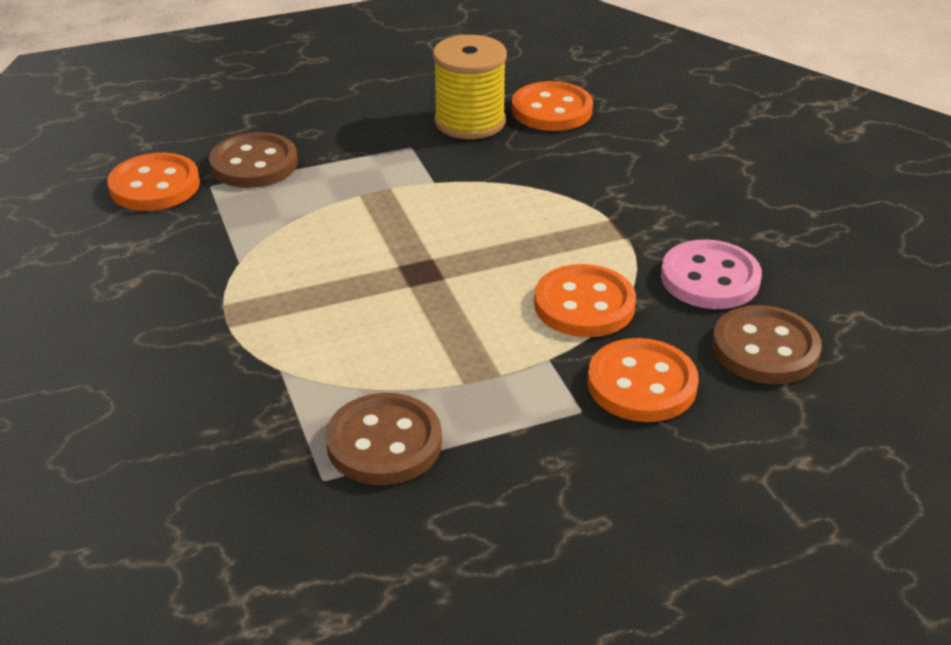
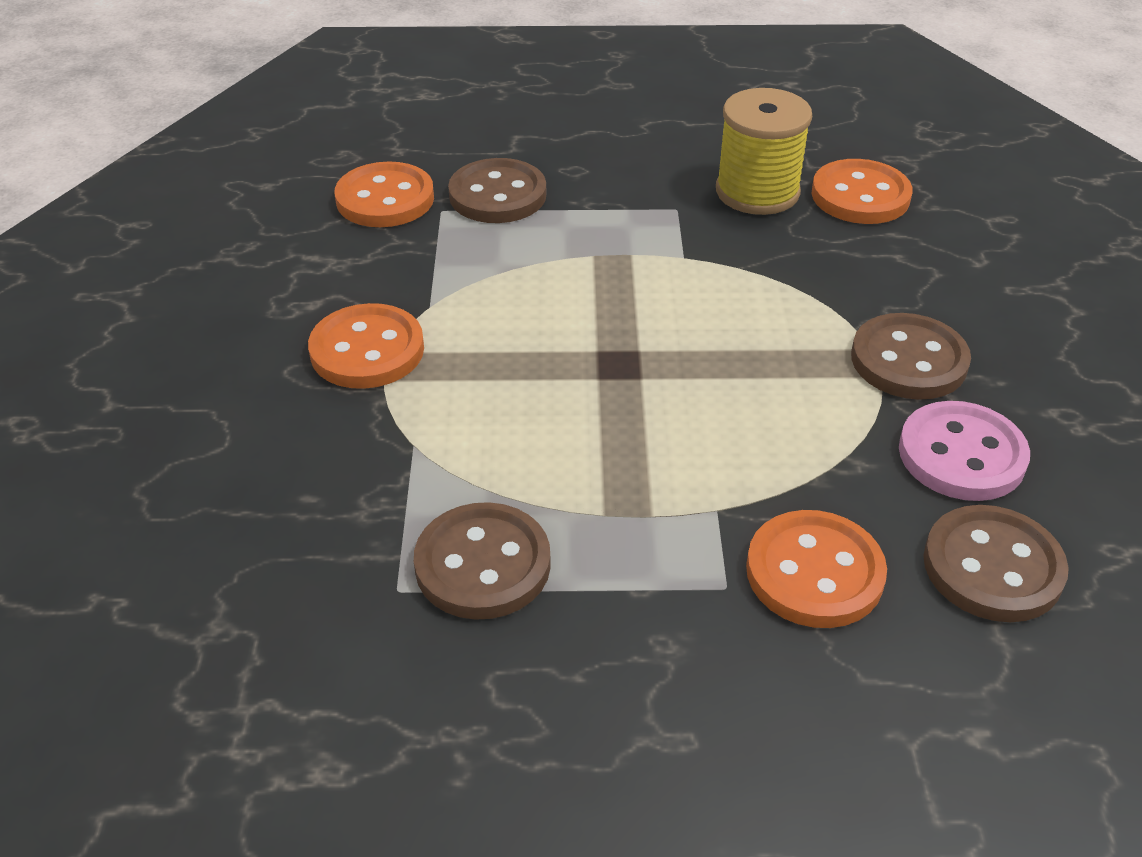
camera: 20 degrees right, 5 degrees up
orange button [534,264,636,337] -> orange button moved to [308,303,424,389]
none -> brown button [851,313,971,400]

